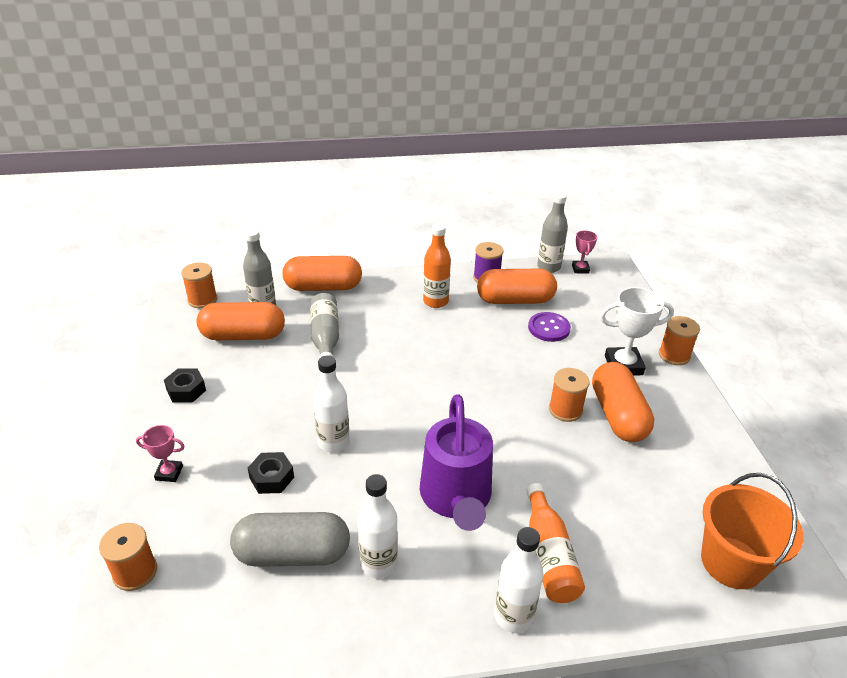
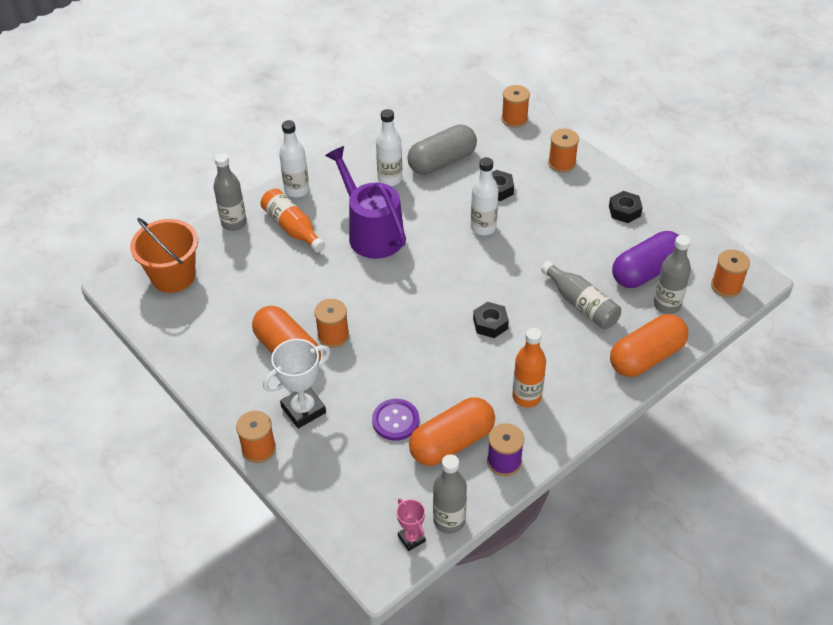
camera: 150 degrees right, 10 degrees up
pink trophy [136,425,185,482] -> orange spool [548,129,579,173]
orange capsule [197,302,285,340] -> purple capsule [612,231,679,288]
none -> grey bottle [213,153,247,231]
none -> black nut [473,302,509,338]

